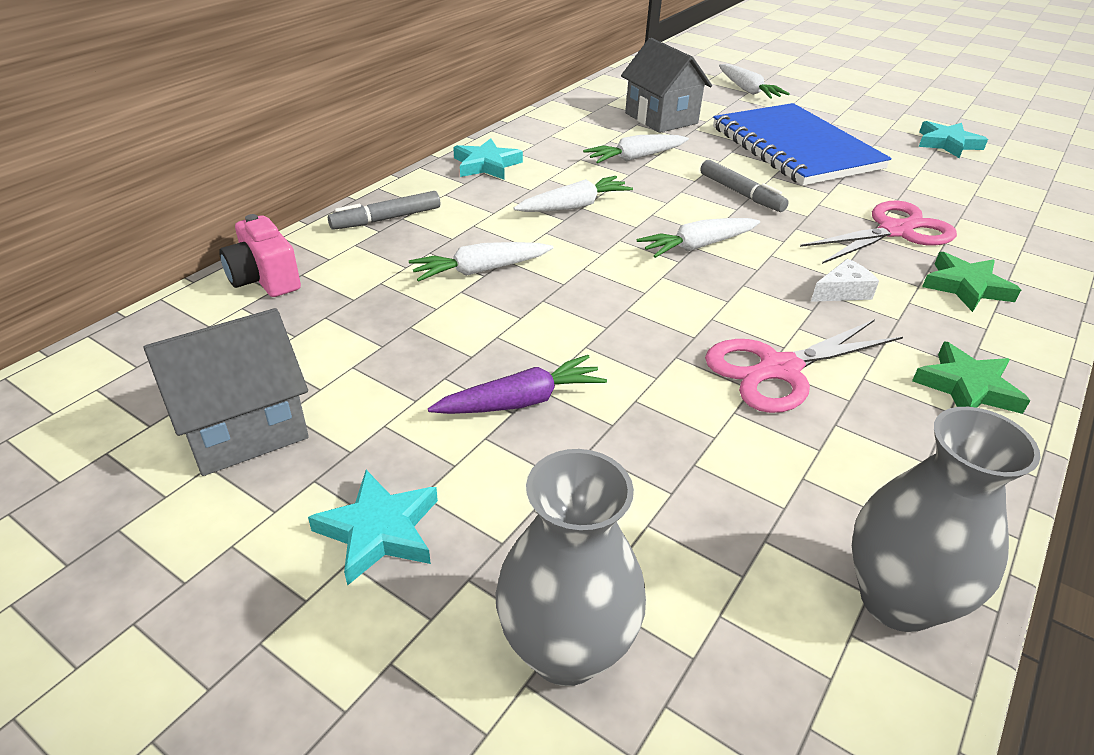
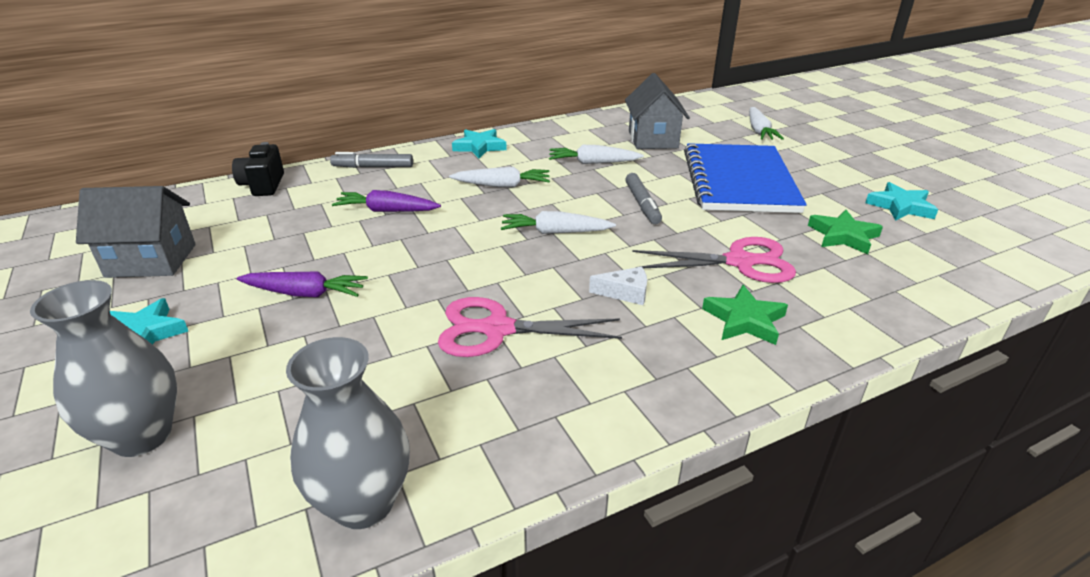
camera: 30 degrees right, 5 degrees down
pink camera [219,214,301,297] -> black camera [232,142,284,196]
white carrot [409,242,553,282] -> purple carrot [332,190,441,212]
green star [912,341,1030,414] -> green star moved to [808,210,883,254]

